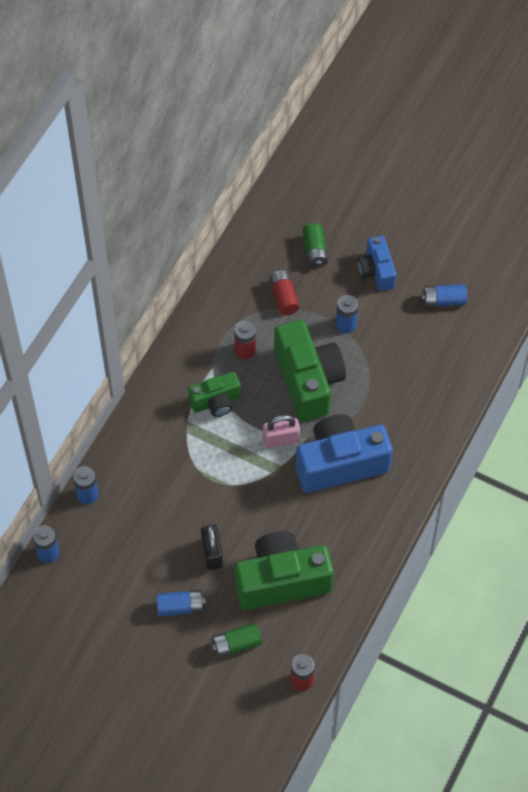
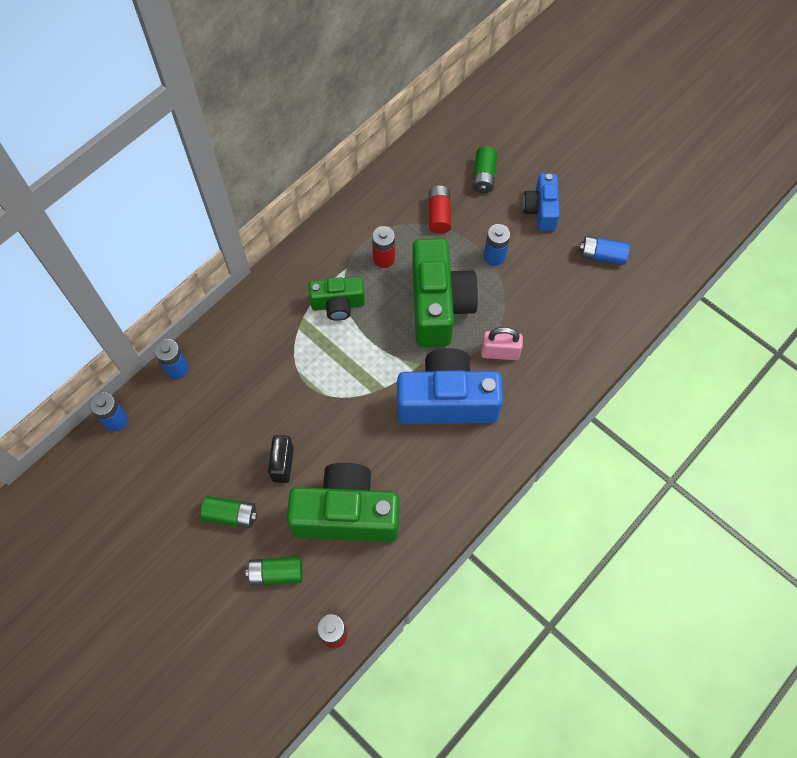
camera: 15 degrees right, 5 degrees up
blue battery [156,590,206,616] -> green battery [200,496,257,528]
pink padlock [263,415,300,448] -> pink padlock moved to [481,327,523,360]

